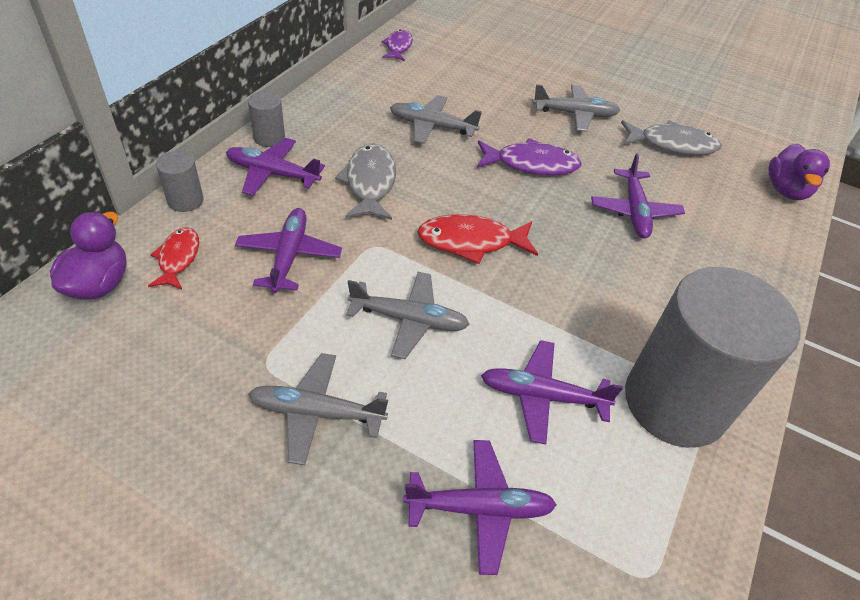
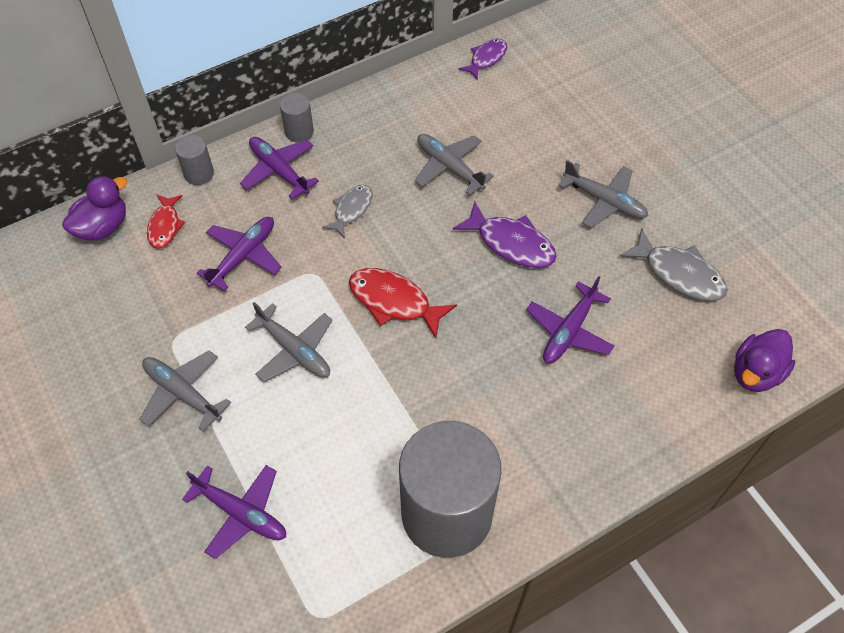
camera: 35 degrees right, 10 degrees up
red fish [148,227,199,289] -> red fish turned 150 degrees clockwise [147,195,185,249]
grey fish [335,143,396,220] -> grey fish [322,185,373,238], size x0.64
purple plane [481,340,623,444] -> none

